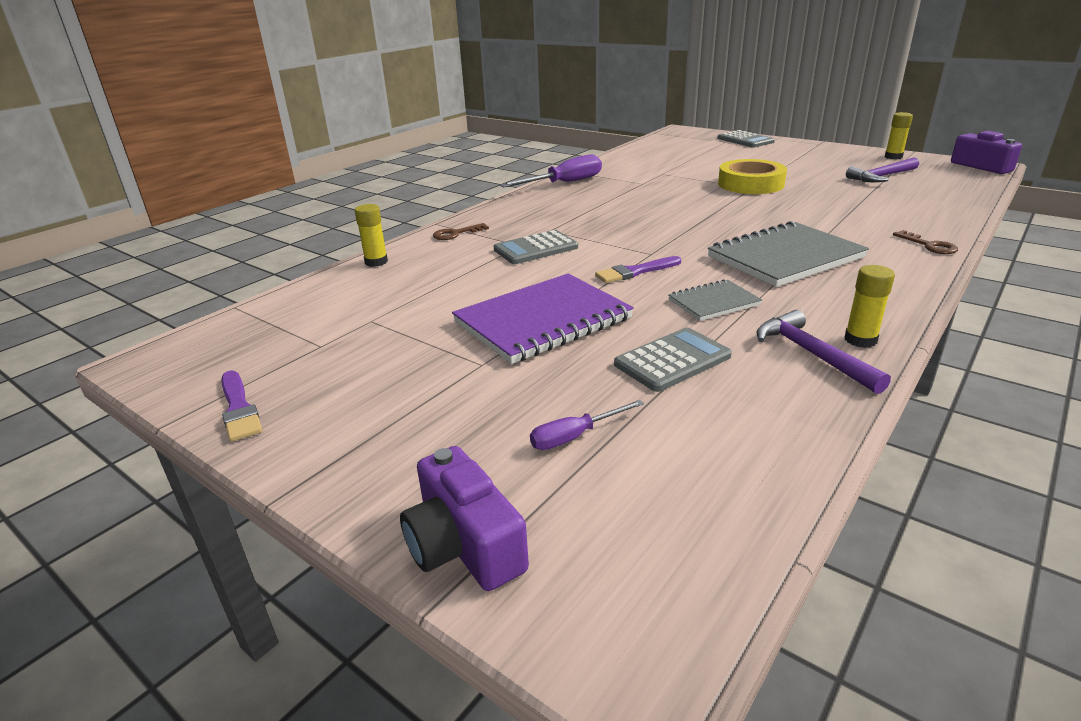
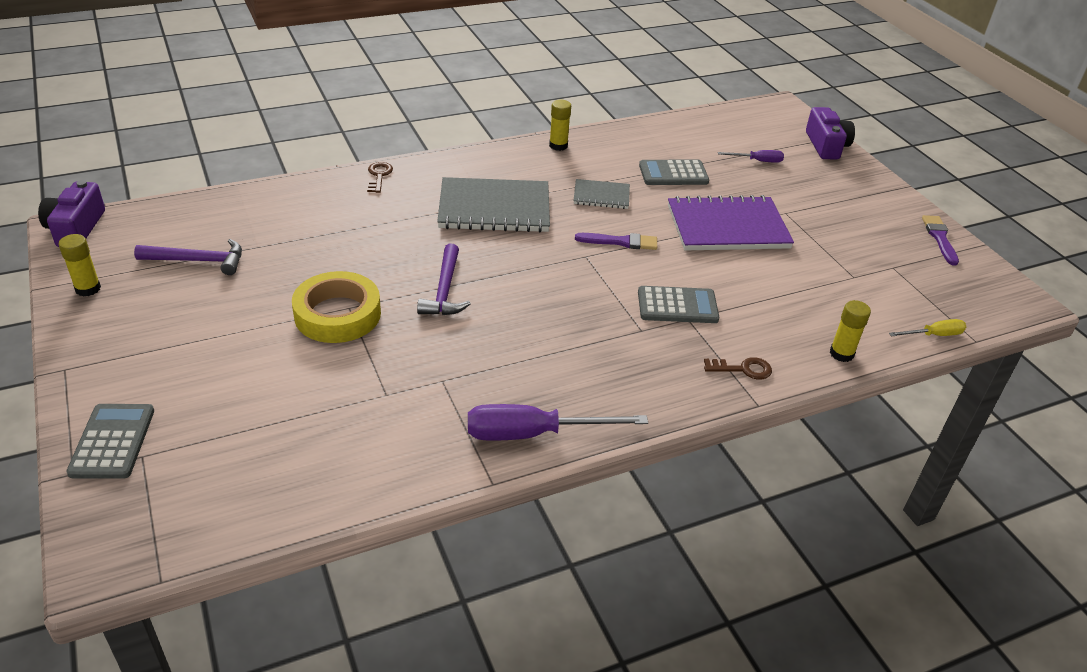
camera: 155 degrees left, 10 degrees up
purple hammer [757,310,891,394] -> purple hammer moved to [417,243,471,315]
none -> yellow screwdriver [889,319,966,337]

